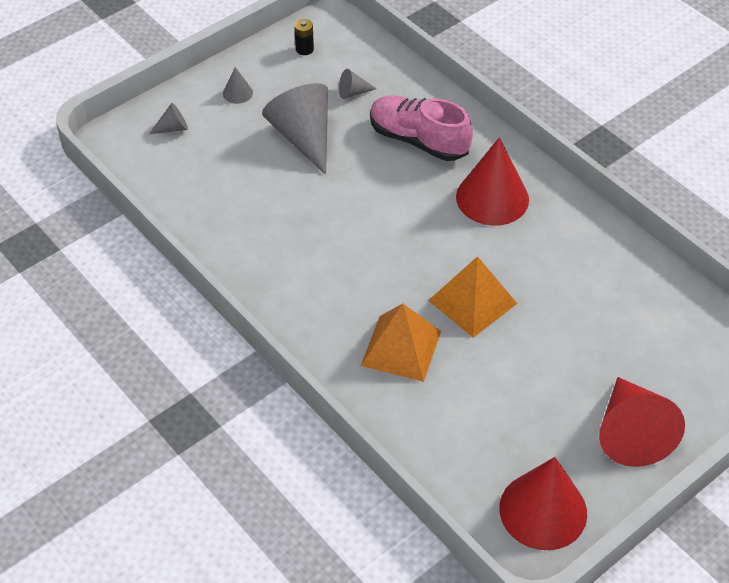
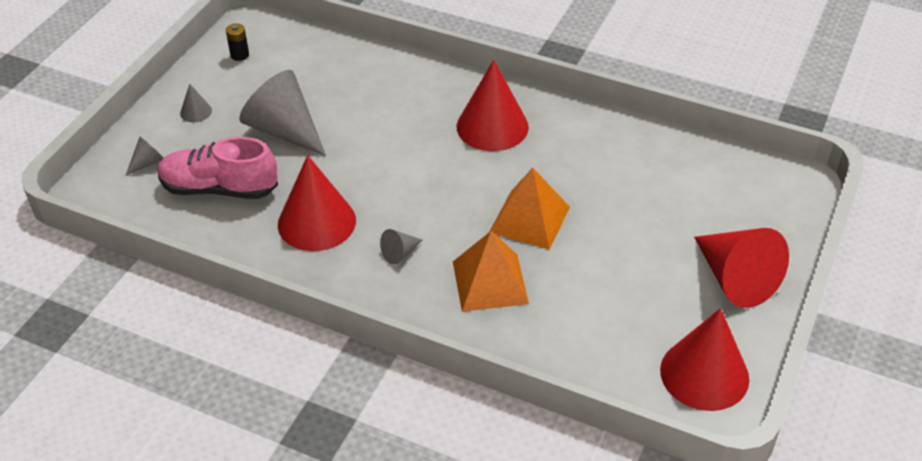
camera: 25 degrees left, 5 degrees down
grey cone [339,69,377,99] -> grey cone moved to [380,229,422,264]
pink shoe [370,96,473,161] -> pink shoe moved to [158,137,278,199]
none -> red cone [278,155,356,251]

